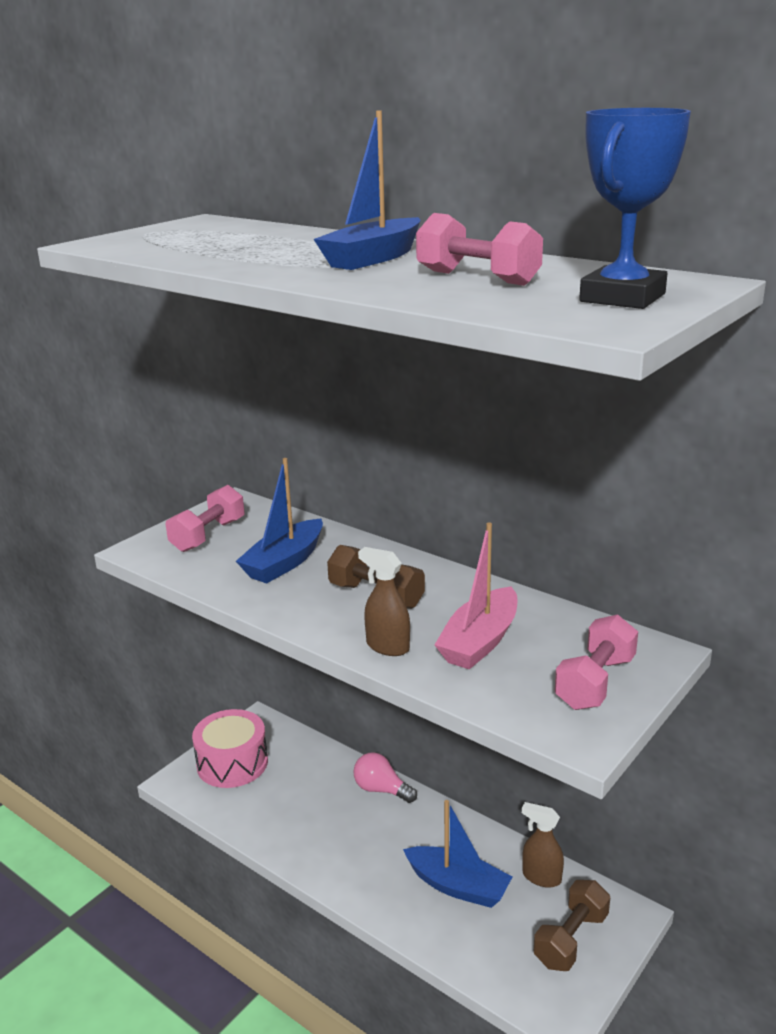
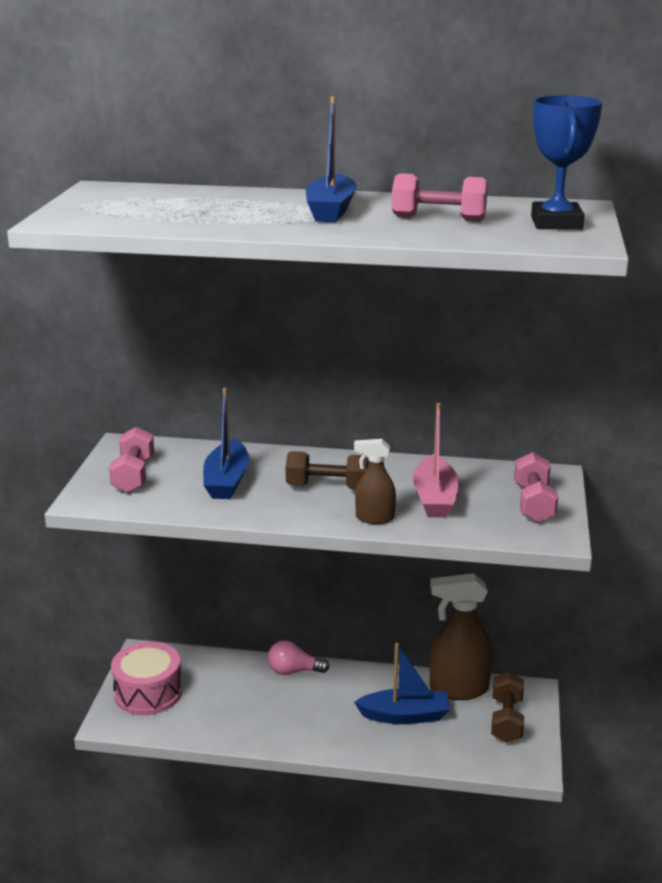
camera: 30 degrees left, 0 degrees up
brown spray bottle [522,802,564,888] -> brown spray bottle [430,573,493,700], size x1.83

